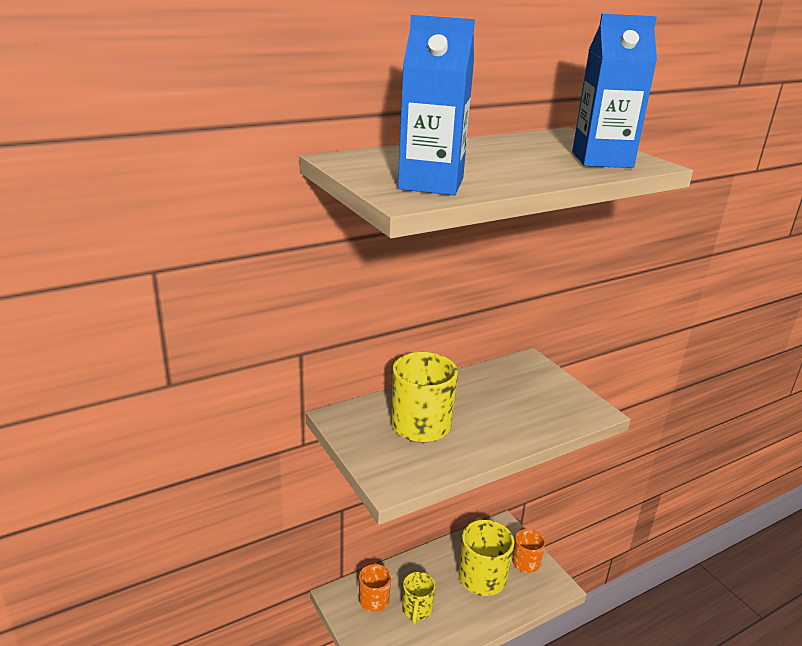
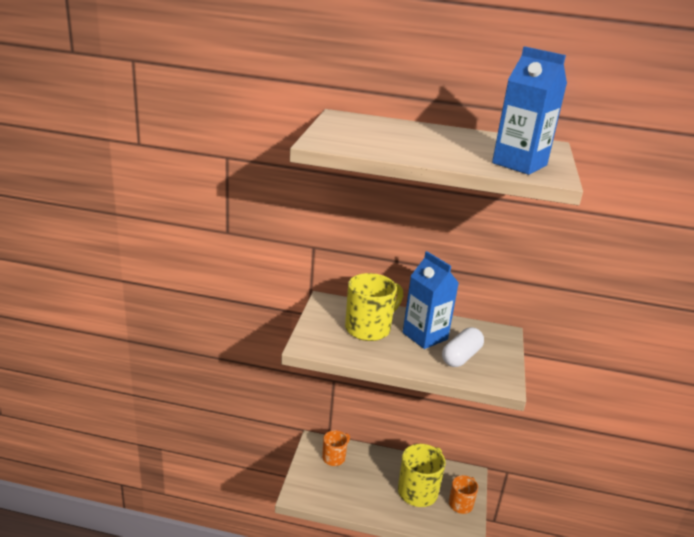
camera: 40 degrees right, 0 degrees up
blue carton [398,15,475,195] -> blue carton moved to [403,251,459,349]
yellow mug [402,572,435,624] -> none
none -> white capsule [442,327,484,367]

